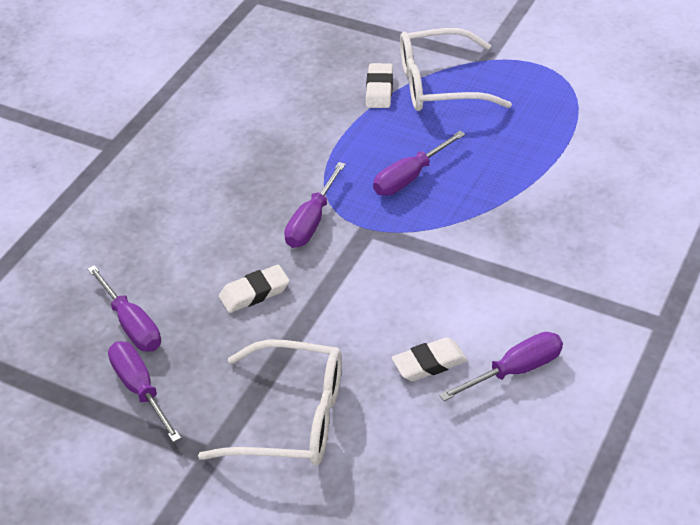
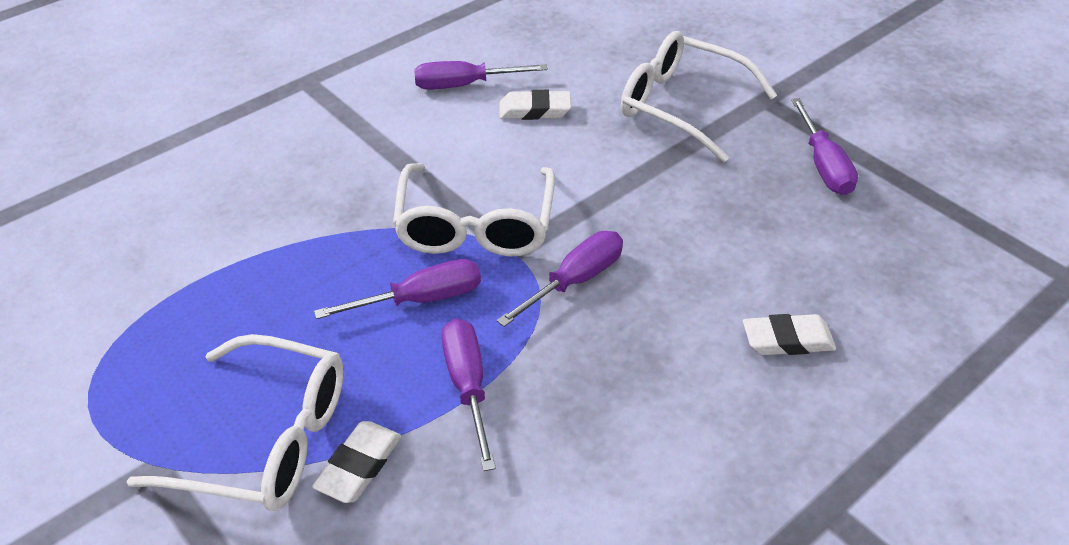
camera: 160 degrees left, 0 degrees up
purple screwdriver [87,265,161,352] -> purple screwdriver moved to [442,319,496,471]
white eraser [219,265,289,313] -> white eraser moved to [743,314,836,355]
none -> white glasses [393,163,555,257]

